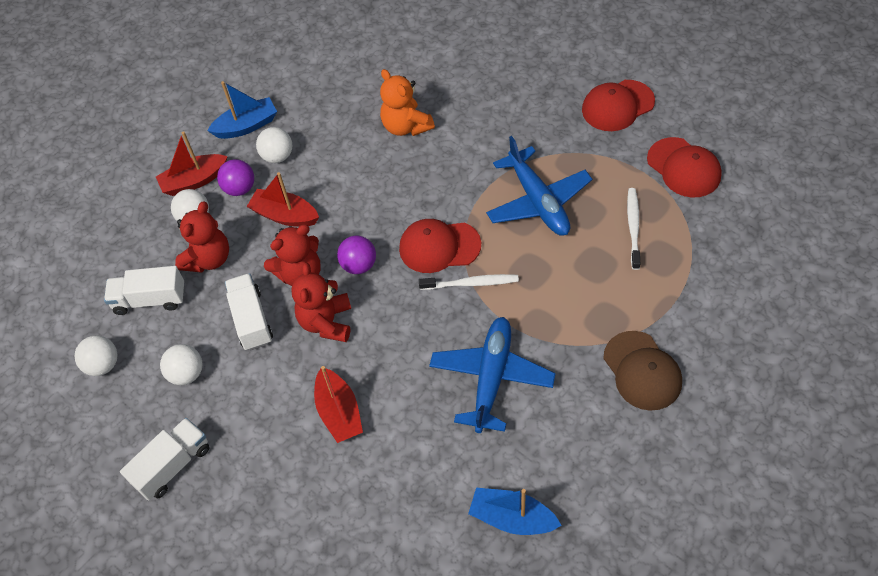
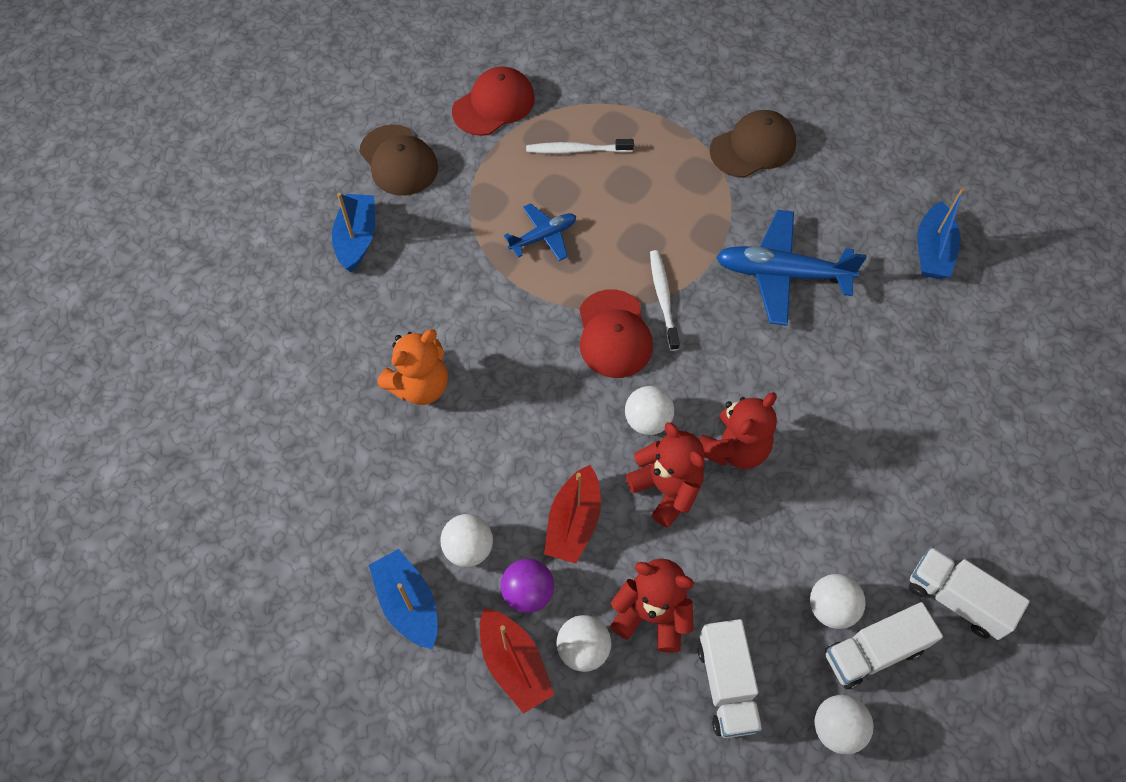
camera: 100 degrees left, 5 degrees up
white truck [225,273,273,351] -> white truck moved to [825,602,943,689]
red teddy bear [291,263,351,342] -> red teddy bear turned 45 degrees counterclockwise [700,392,777,469]
red boat [314,366,363,443] -> none
purple ball [337,236,376,274] -> white ball [625,386,674,435]
blue plane [486,136,592,236] -> blue plane [504,203,576,261], size x0.56
red cap [582,80,655,131] -> brown cap [359,125,438,196]
none -> blue boat [332,193,375,272]

